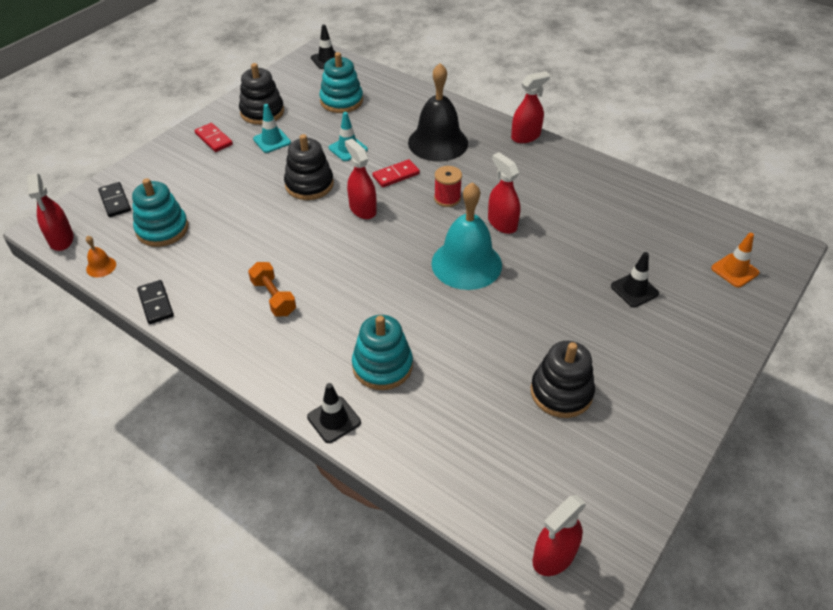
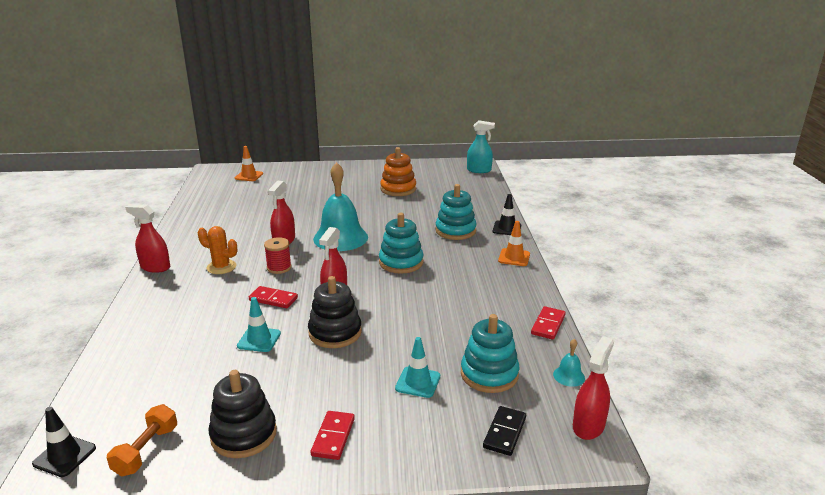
camera: 130 degrees left, 20 degrees down
orange bell [86,236,116,277] -> turquoise bell [553,339,585,387]
black domino [137,280,174,324] -> red domino [531,306,566,340]
orange dumbbell [248,262,296,316] -> orange dumbbell moved to [107,404,177,477]
turquoise traffic cone [253,104,291,153] -> turquoise traffic cone moved to [395,337,440,398]
turquoise stacking toy [320,52,363,113] -> turquoise stacking toy moved to [379,213,424,274]
black bell [408,63,468,162] -> none
black stacking toy [531,341,595,418] -> orange stacking toy [380,147,416,196]
red spray bottle [532,495,587,576] -> turquoise spray bottle [467,120,495,173]
black traffic cone [611,252,659,307] -> none
none -> orange cactus [198,226,237,274]
none -> orange traffic cone [498,221,530,266]

